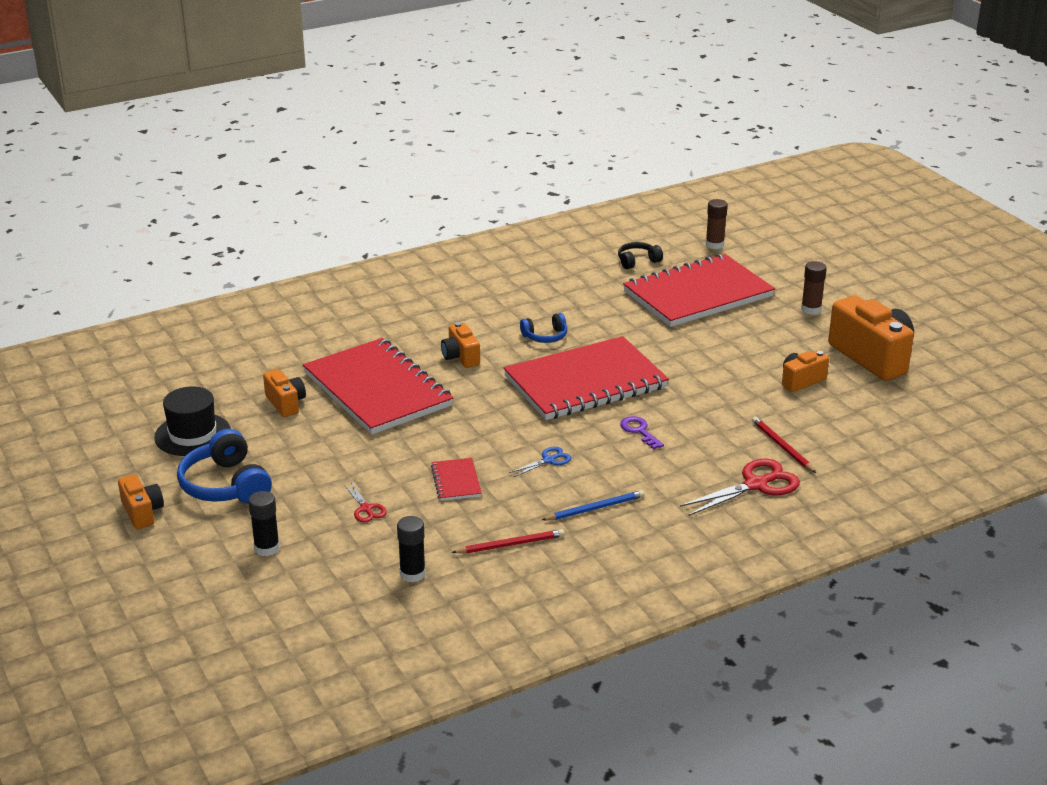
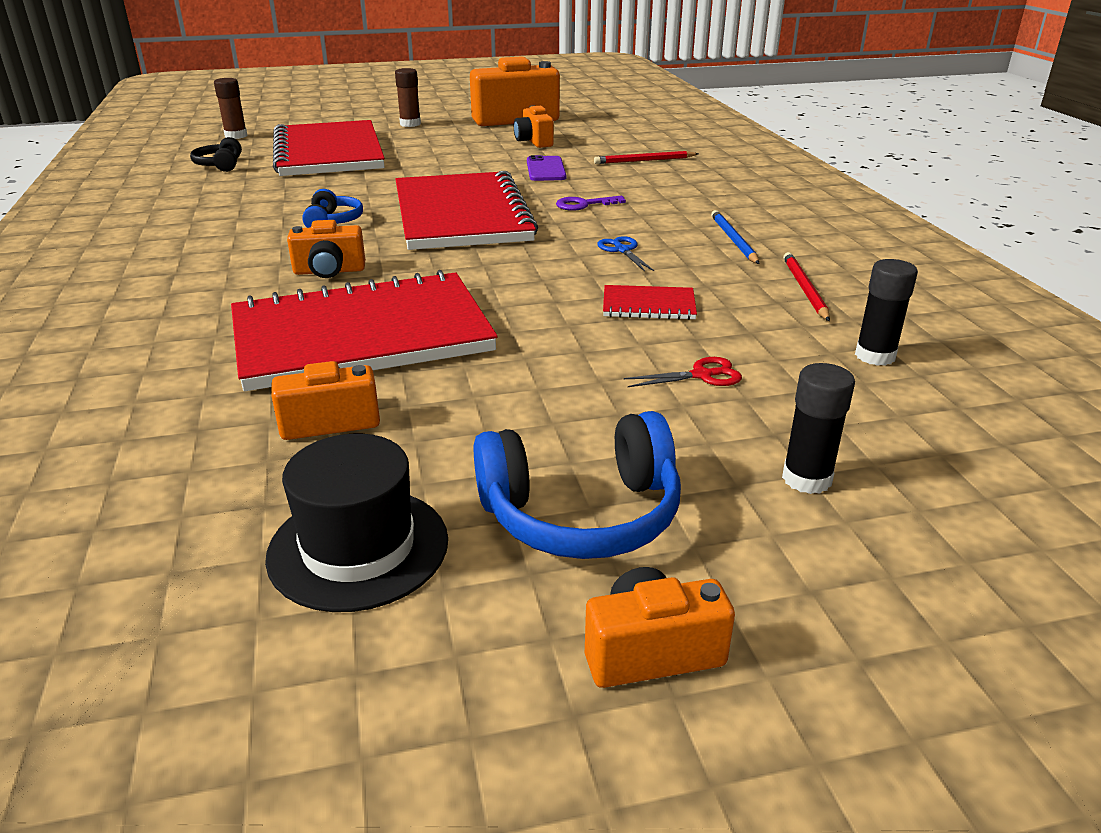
camera: 75 degrees left, 0 degrees up
red scissors [680,459,800,516] -> none
none -> purple phone [527,155,566,181]

